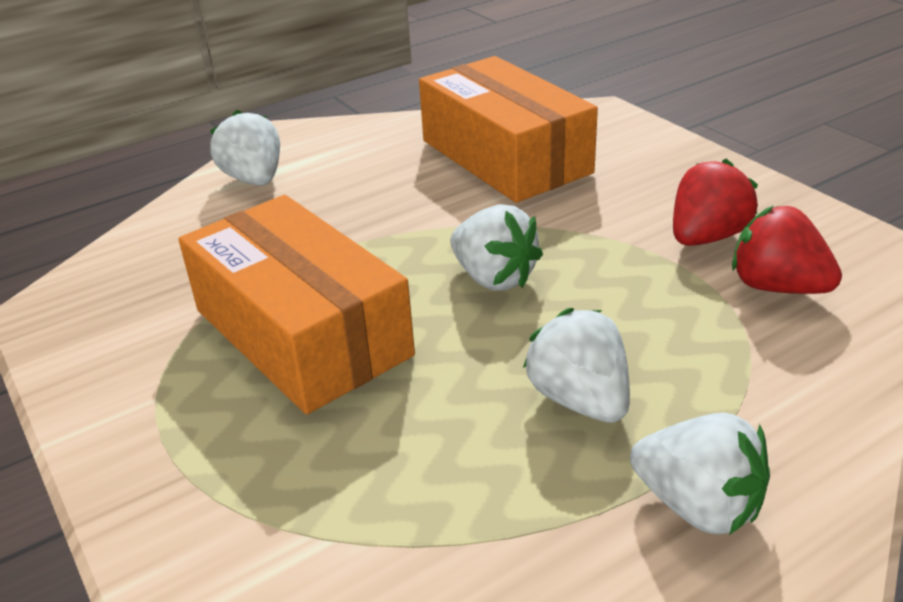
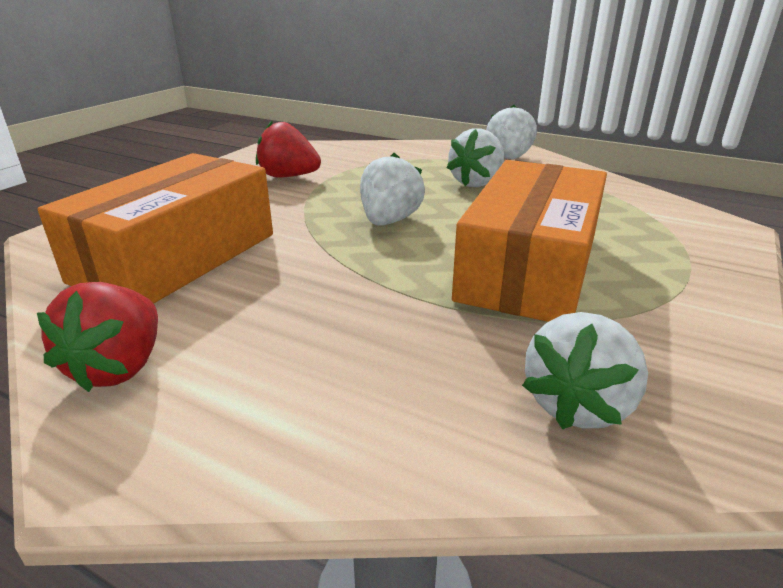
camera: 120 degrees left, 5 degrees down
white strawberry [210,110,280,186] -> white strawberry moved to [522,312,648,429]
red strawberry [732,206,842,294] -> red strawberry moved to [37,282,158,392]

